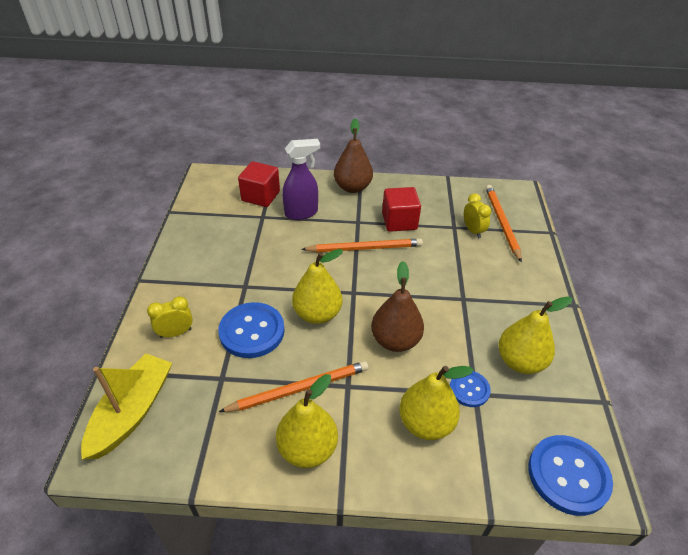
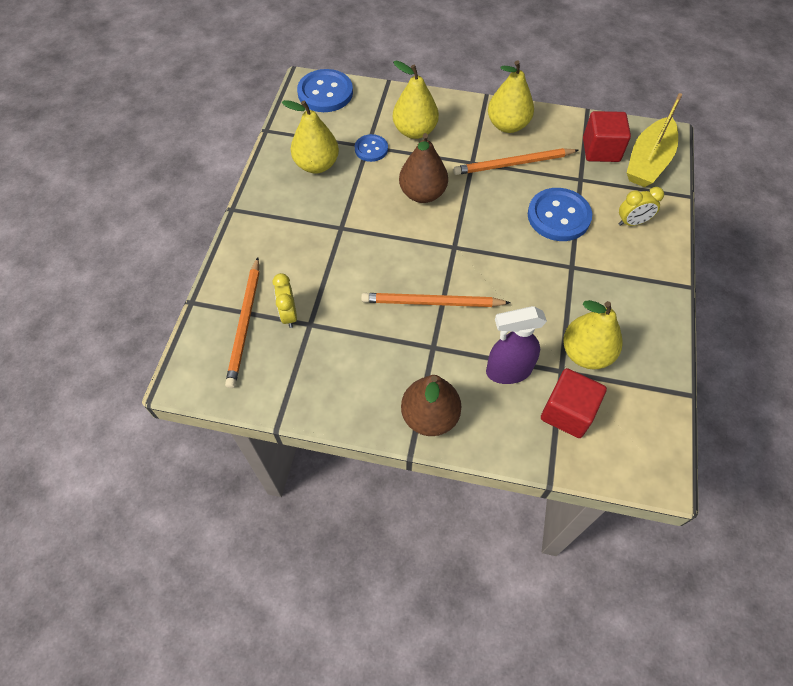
camera: 170 degrees left, 15 degrees up
yellow pear [292,249,343,324] -> yellow pear moved to [563,300,623,369]
red cube [382,187,421,232] -> red cube moved to [583,111,631,162]

